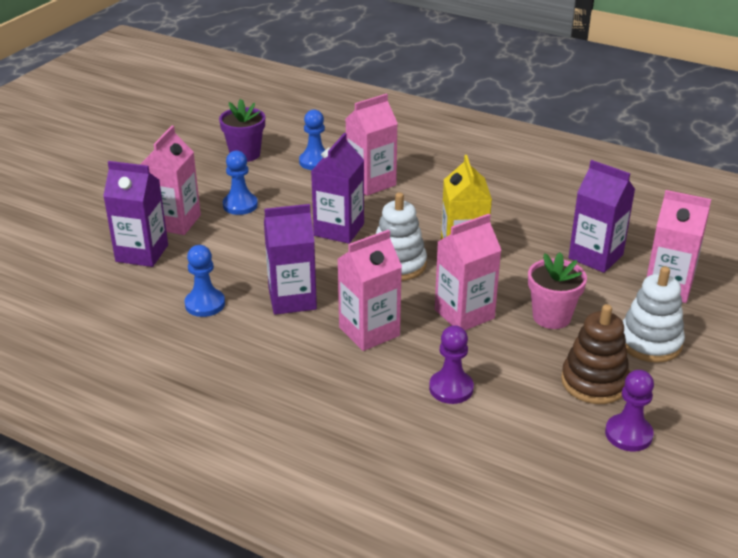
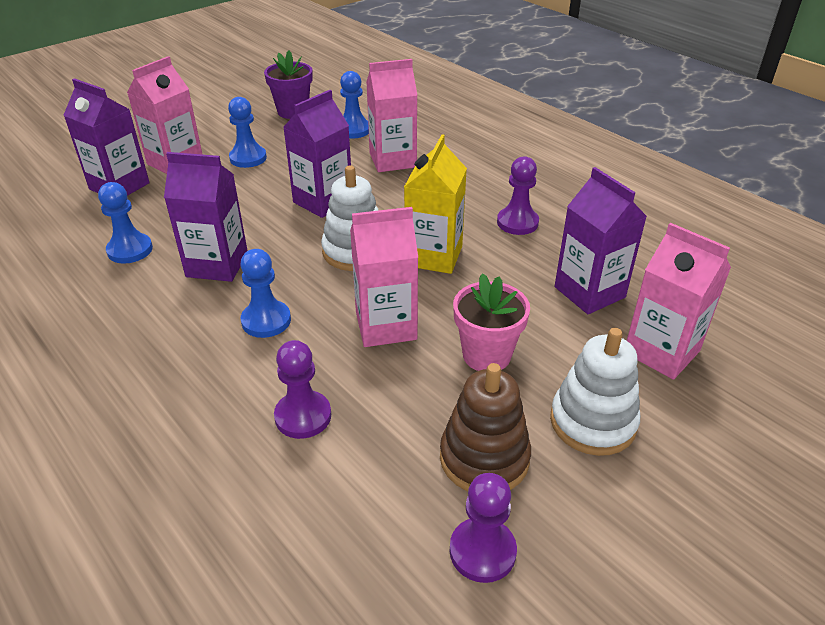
camera: 20 degrees right, 5 degrees up
pink carton [338,230,402,351] -> blue pawn [240,249,291,338]
none -> purple pawn [497,156,539,235]

